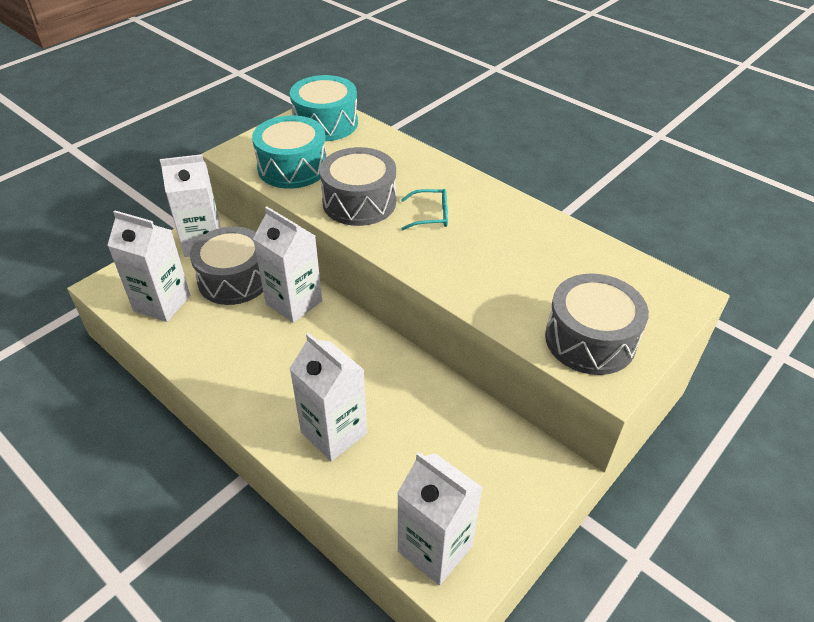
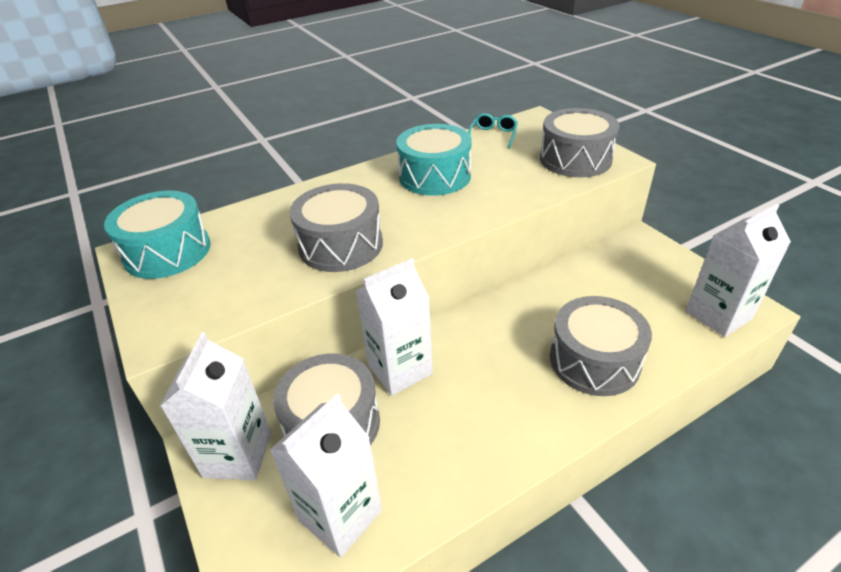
camera: 70 degrees left, 5 degrees down
turquoise drum [252,115,327,189] -> turquoise drum moved to [396,124,472,196]
white carton [290,333,367,461] -> grey drum [550,296,652,396]
turquoise glasses [401,189,448,230] -> turquoise glasses moved to [468,113,518,149]

